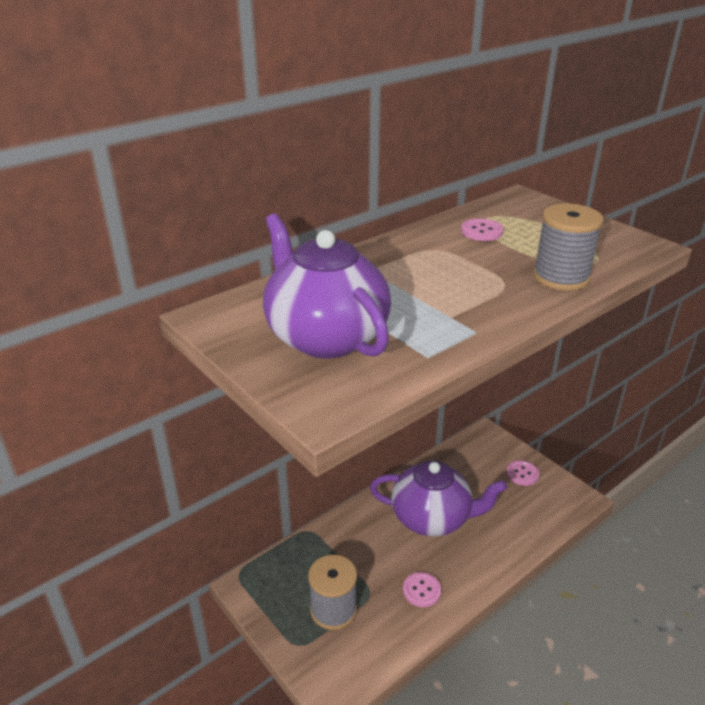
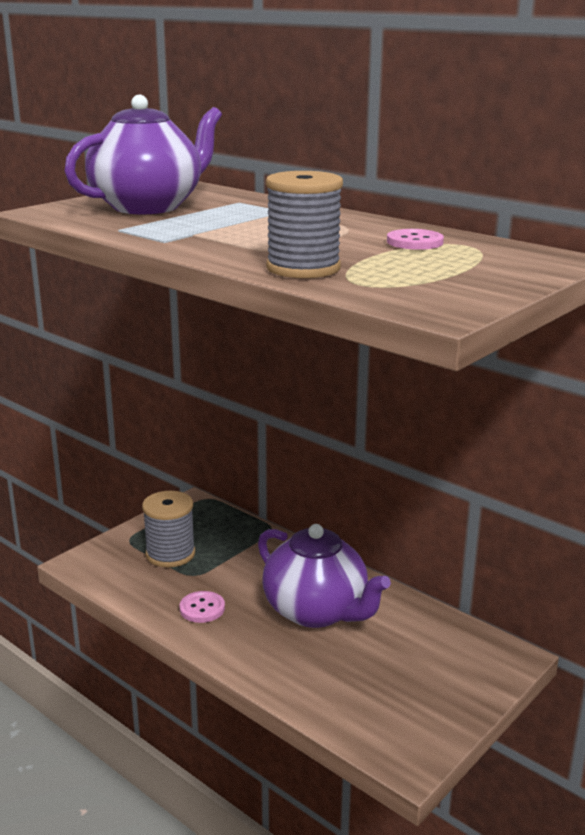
camera: 80 degrees right, 10 degrees down
purple teapot [370,460,507,537] -> purple teapot turned 45 degrees counterclockwise [258,524,391,628]
pink button [506,460,539,486] -> none

